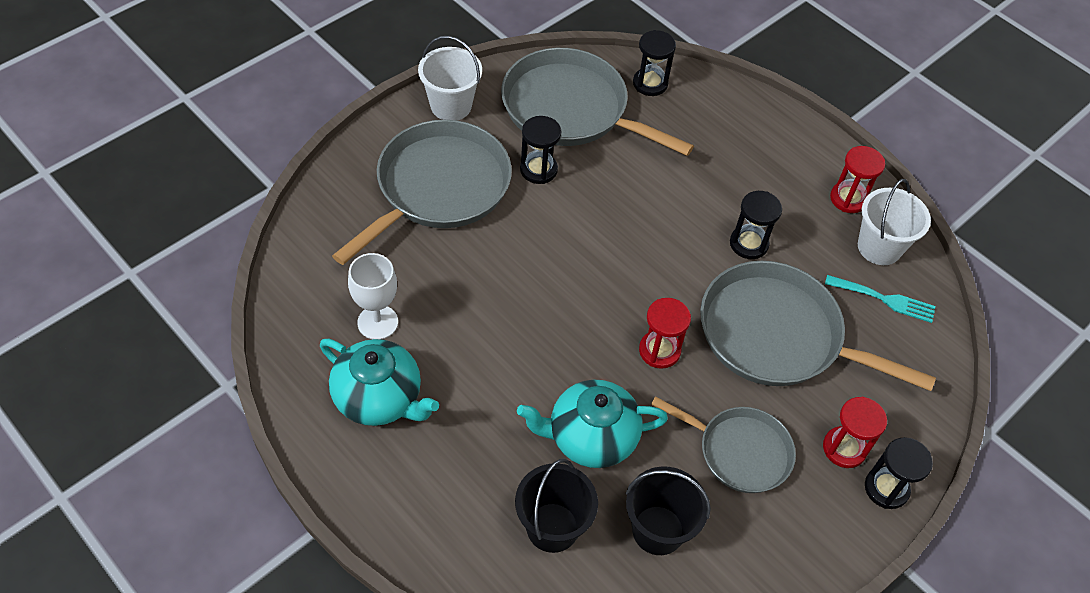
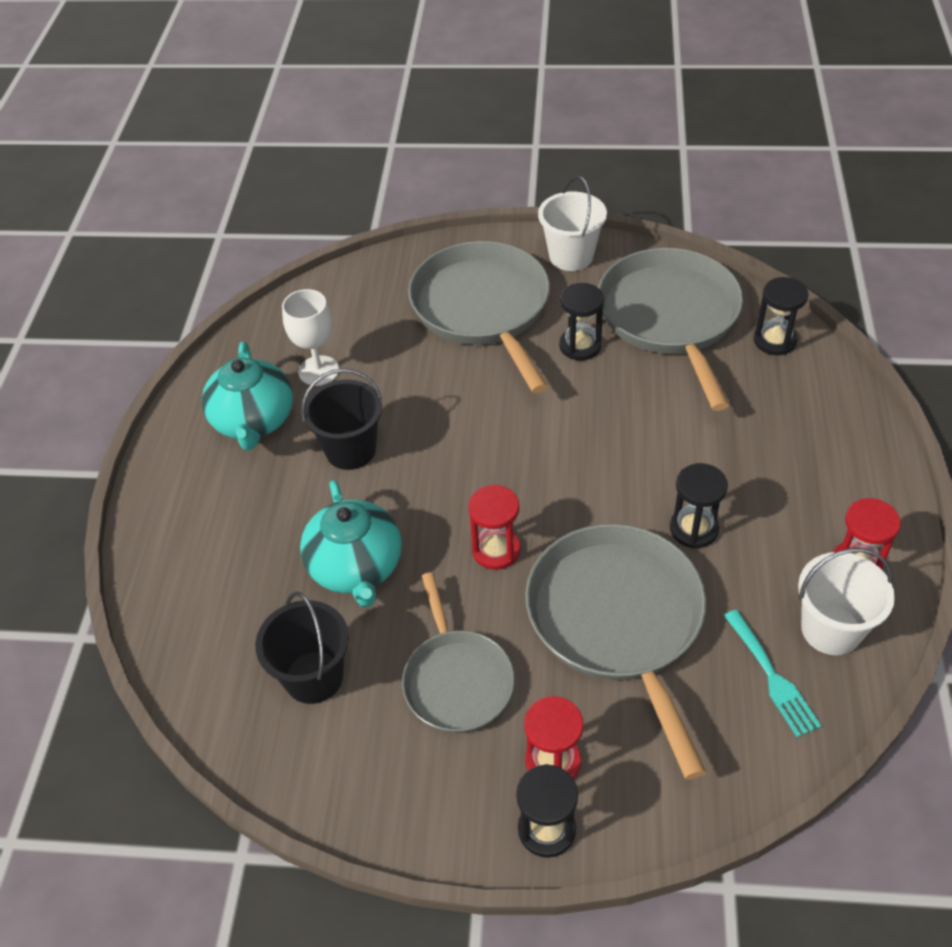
camera: 55 degrees right, 5 degrees down
grey pan [332,120,512,265] -> grey pan turned 105 degrees counterclockwise [408,241,550,393]
black bucket [515,459,598,553] -> black bucket moved to [301,368,382,470]
turquoise teapot [517,379,668,468] -> turquoise teapot turned 150 degrees counterclockwise [300,480,402,608]

